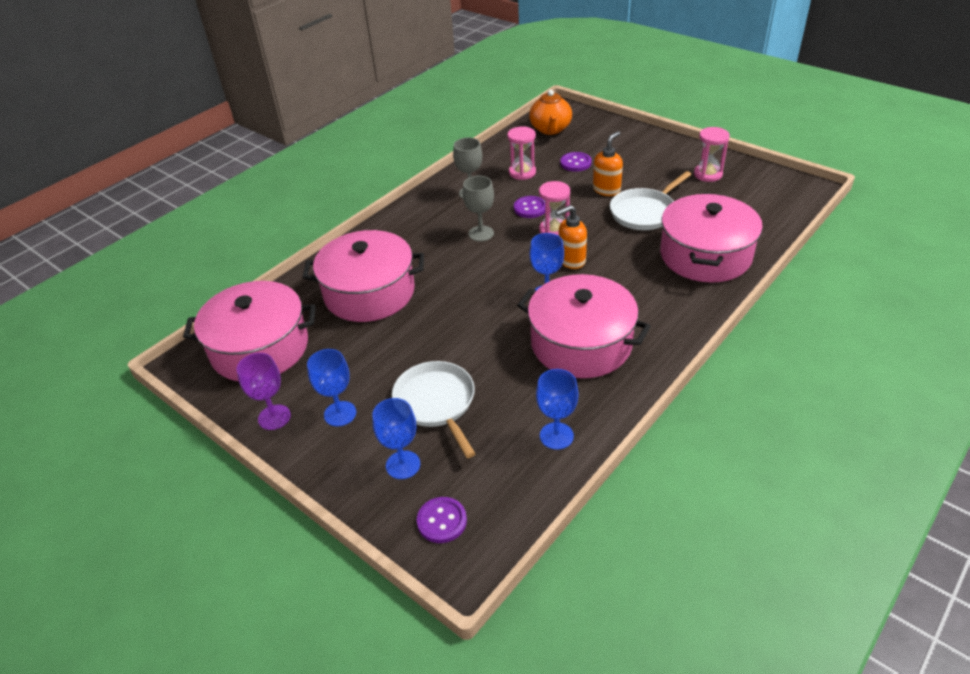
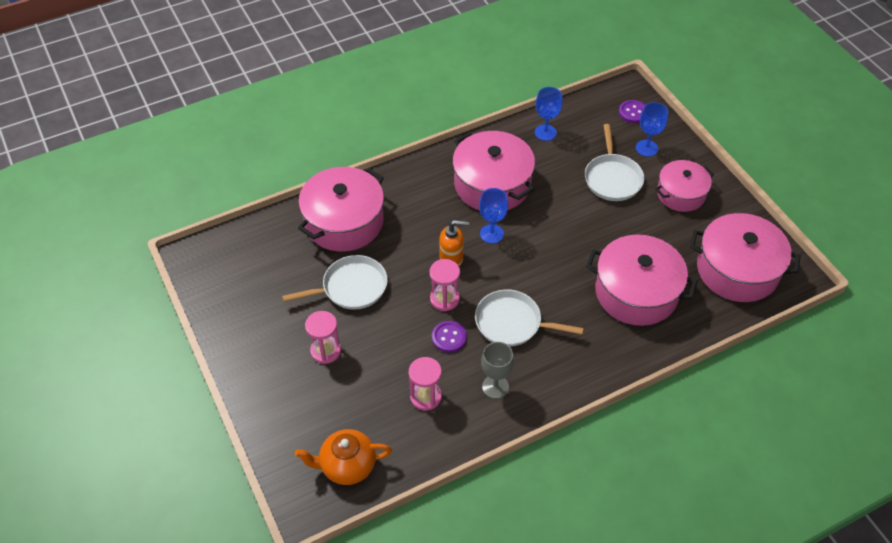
camera: 160 degrees left, 10 degrees up
purple goblet [237,353,291,430] -> none
blue goblet [307,349,356,427] -> pink pot [655,160,714,212]
grey goblet [463,176,494,242] -> white pan [475,290,584,347]
orange teapot [529,90,572,135] -> orange teapot turned 120 degrees counterclockwise [295,429,392,485]
purple button [560,152,592,172] -> none
orange soap dispenser [593,131,623,196] -> none
pink hourglass [694,127,730,182] -> pink hourglass moved to [305,311,341,364]

